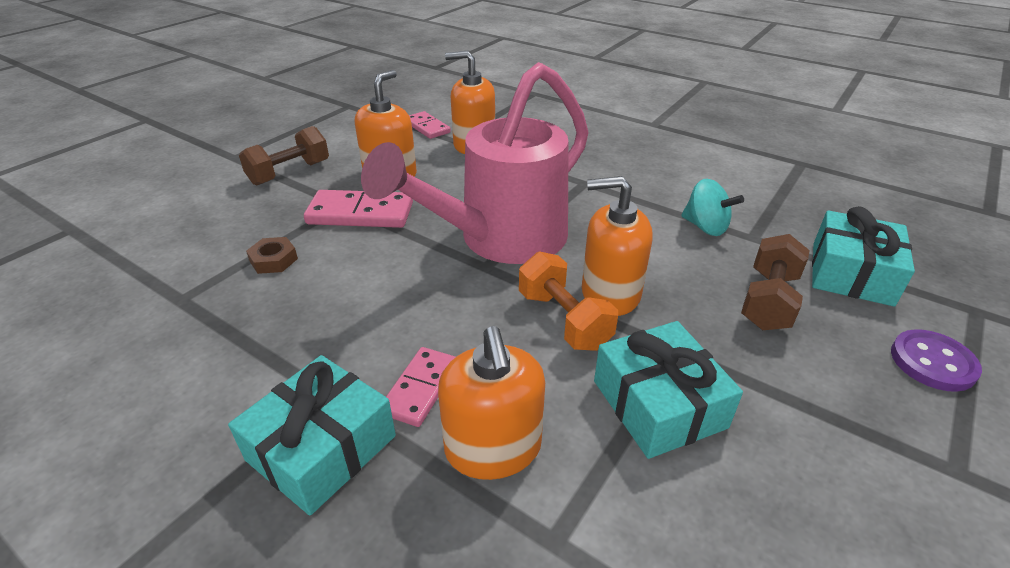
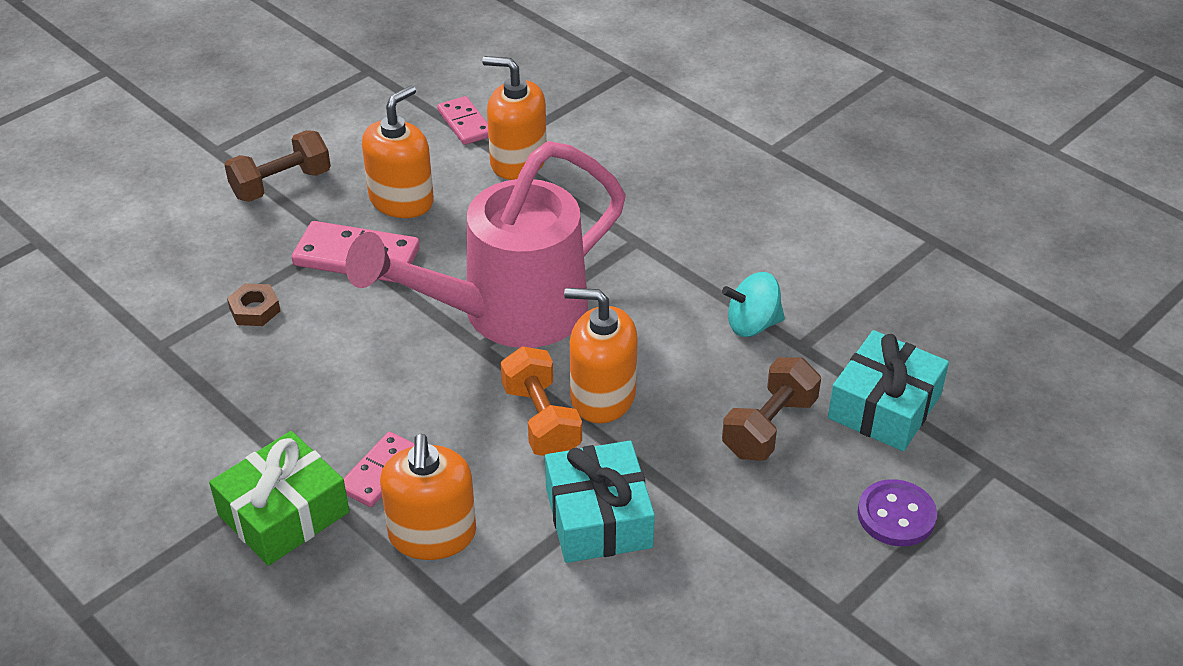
camera: 10 degrees right, 5 degrees up
turquoise gift [228,355,396,516] -> green gift [209,431,349,566]
turquoise spinning top [681,179,744,236] -> turquoise spinning top turned 120 degrees clockwise [722,272,785,337]

